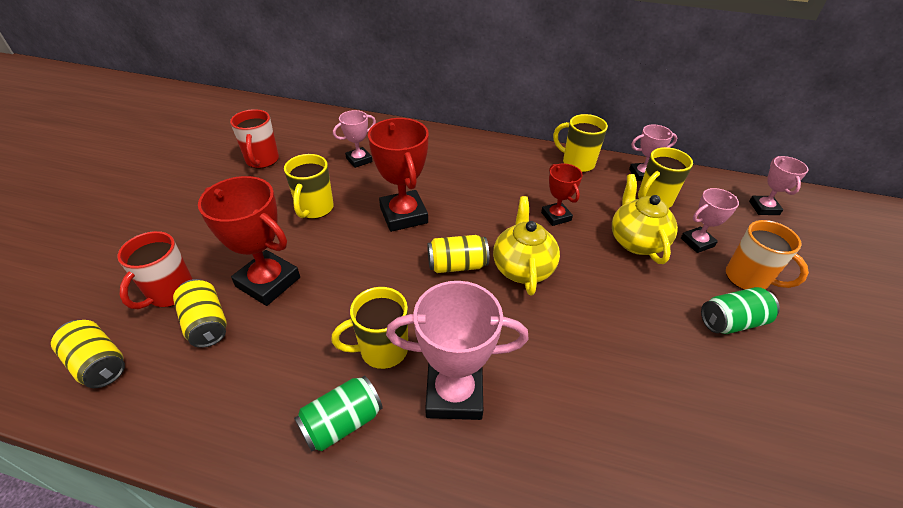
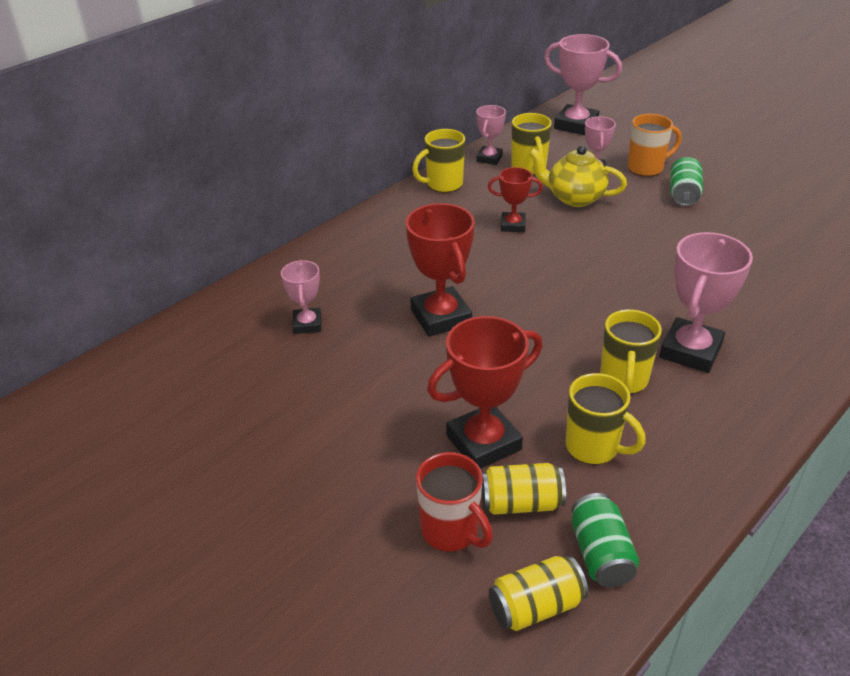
camera: 60 degrees left, 5 degrees down
red mug [230,109,279,168] -> none
yellow mug [284,154,333,219] -> yellow mug moved to [566,373,646,465]
green can [294,376,383,452] -> green can moved to [571,493,639,587]
red trophy [368,118,429,232] -> red trophy turned 60 degrees clockwise [406,203,475,337]
yellow can [427,235,489,273] -> none
yellow teapot [493,196,560,296] -> none
pink trophy [749,156,809,215] -> pink trophy [544,34,622,135], size x1.74

